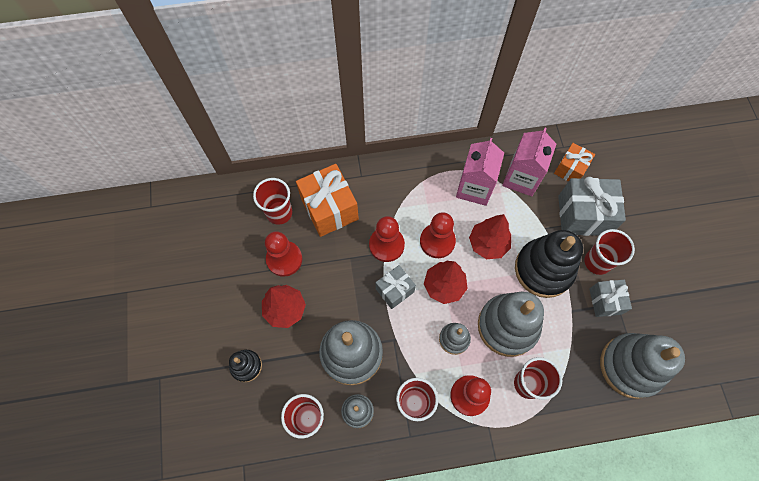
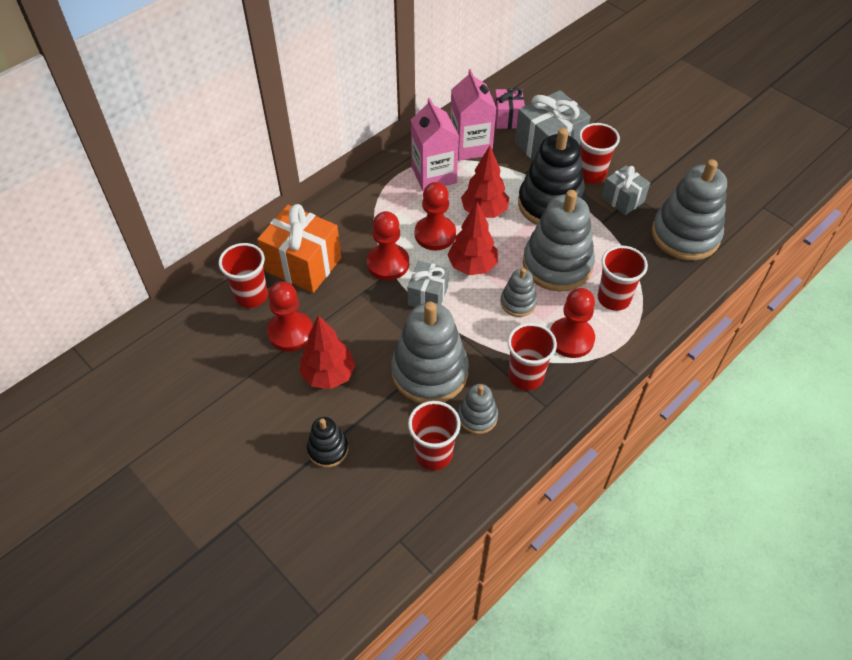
camera: 35 degrees left, 15 degrees down
orange gift [554,143,595,182] -> pink gift [494,88,525,129]

